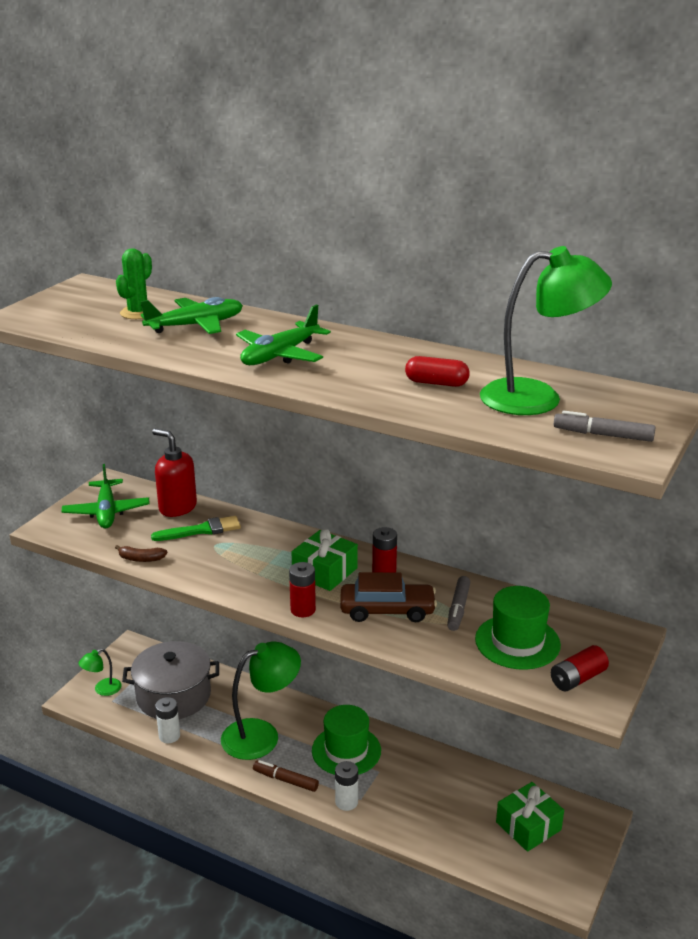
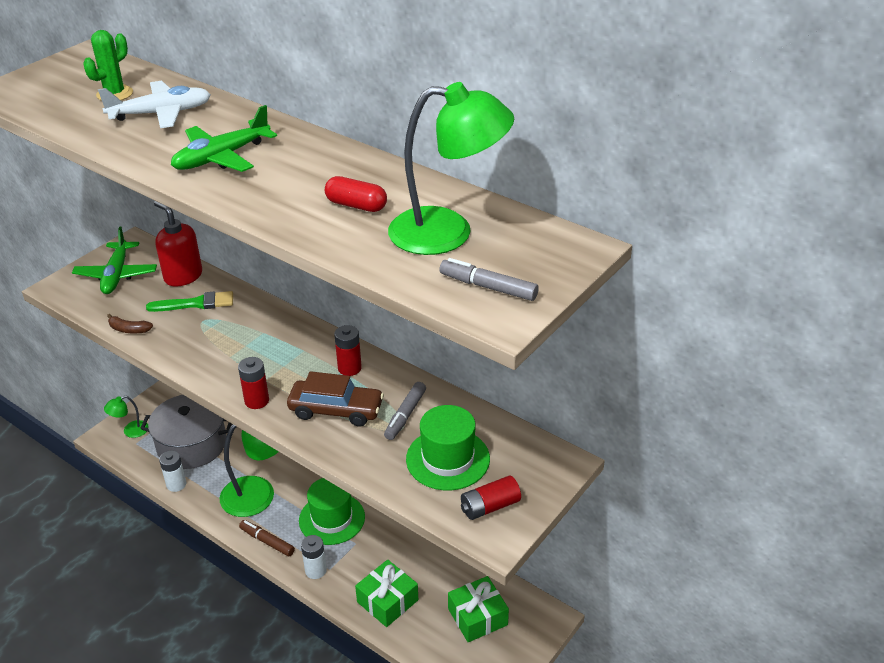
camera: 10 degrees right, 10 degrees up
green plane [141,297,243,334] -> white plane [98,81,211,128]
green gift [291,529,358,591] -> green gift moved to [355,560,418,627]

